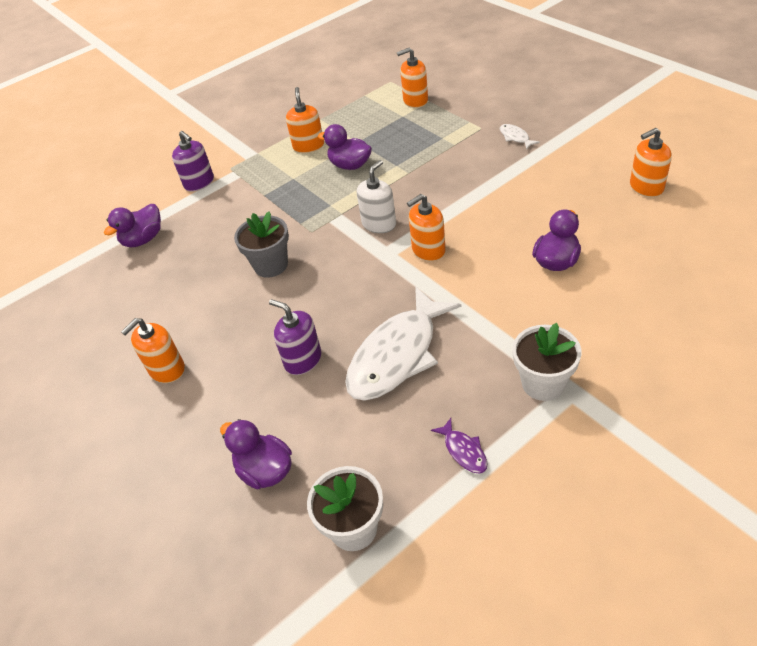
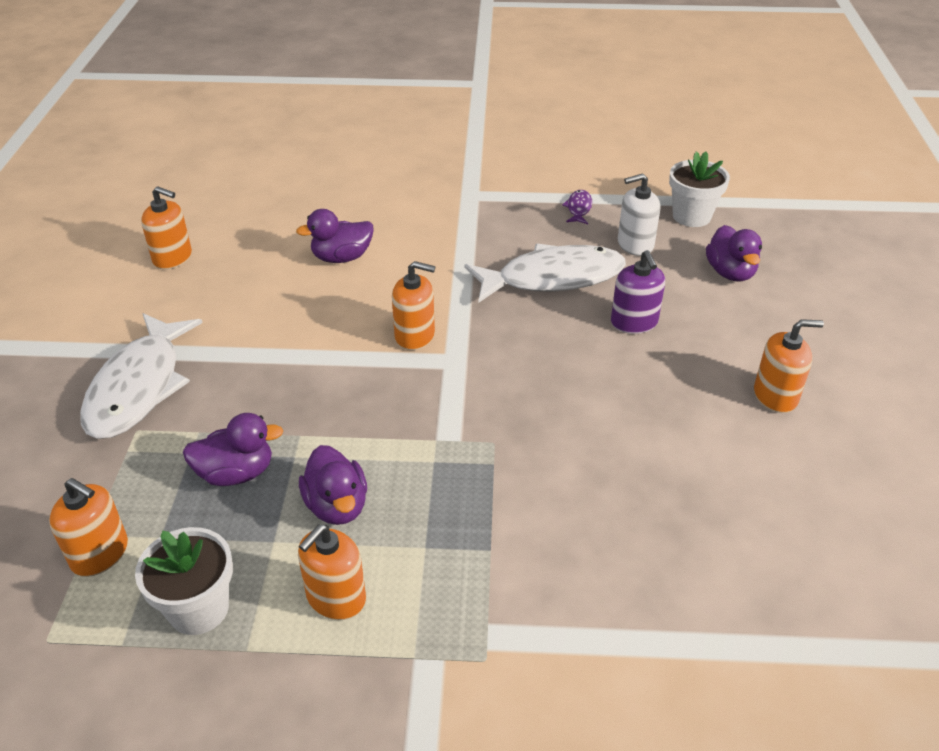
camera: 145 degrees left, 5 degrees down
purple duck [104,204,161,247] -> purple duck moved to [183,413,283,486]
purple soap dispenser [172,131,214,192] -> none
grey flower pot [234,212,289,278] -> none
white soap dispenser [357,160,396,233] -> white soap dispenser moved to [618,173,660,256]
white fish [500,124,540,150] -> white fish [80,313,203,439], size x2.46
white flower pot [512,323,581,401] -> white flower pot moved to [135,527,233,635]

